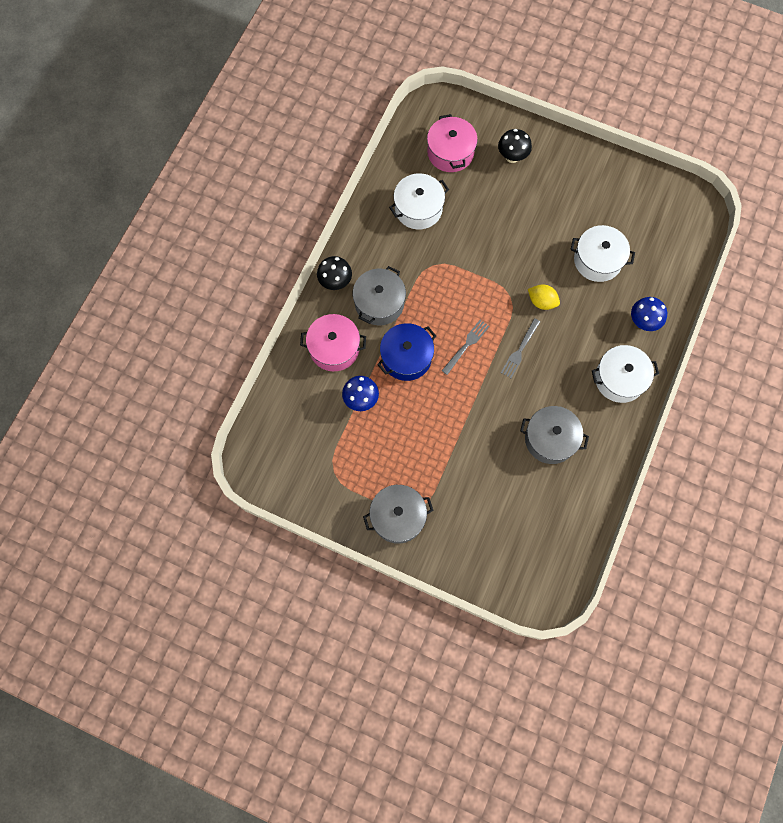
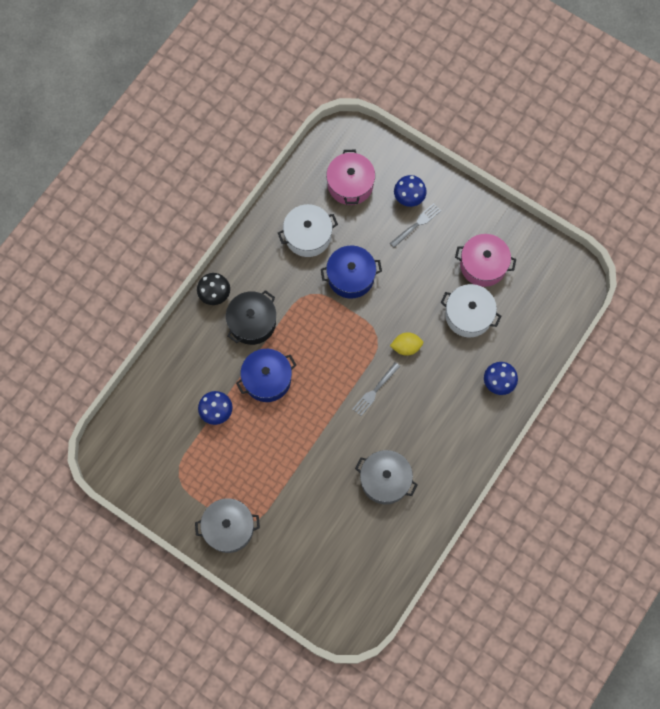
camera: 10 degrees right, 0 degrees up
pink pot [300,314,366,371] -> pink pot moved to [455,234,516,287]
grey pot [353,266,406,325] -> black pot [226,290,276,345]
grey fork [442,320,490,375] -> grey fork moved to [390,203,441,248]
black mushroom [498,129,532,163] -> blue mushroom [394,175,427,207]
yellow lemon [528,284,560,310] -> yellow lemon turned 45 degrees counterclockwise [390,332,423,356]
white pot [592,345,659,403] -> none
none -> blue pot [321,246,382,299]

